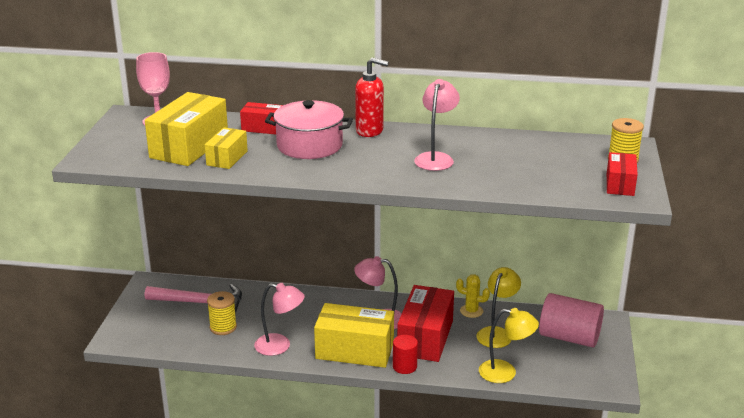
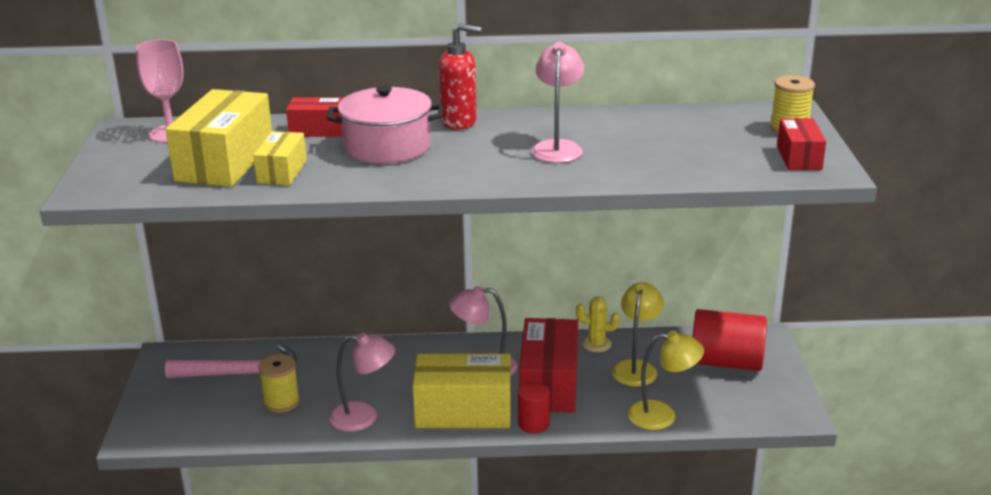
camera: 10 degrees left, 0 degrees up
pink cylinder [539,293,604,347] -> red cylinder [693,309,767,371]

